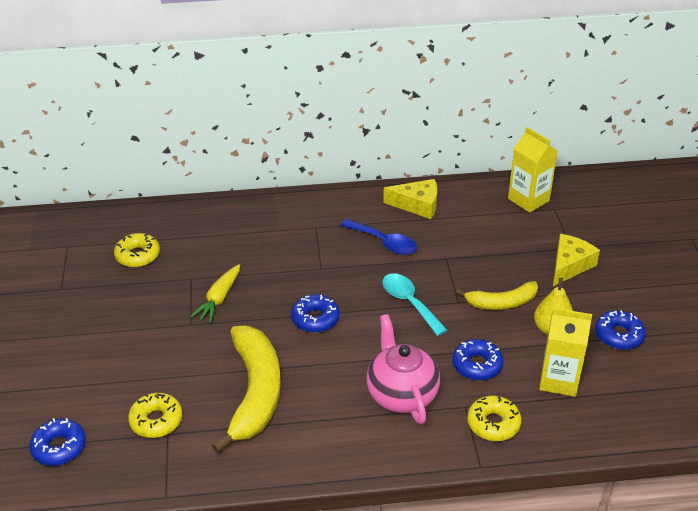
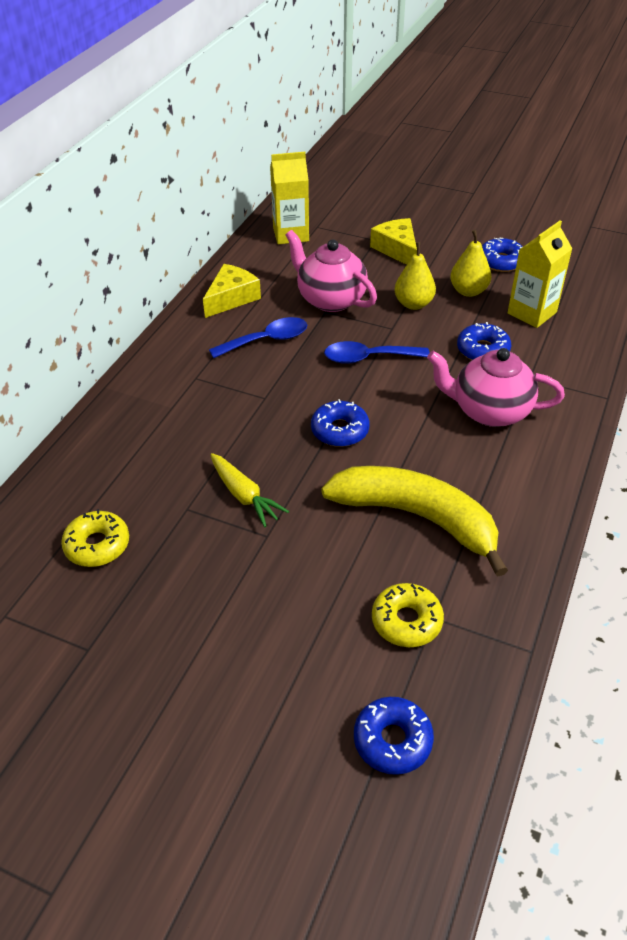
camera: 60 degrees left, 5 degrees up
turquoise spoon [382,273,447,336] -> blue spoon [324,341,430,364]
yellow banana [456,281,538,310] -> yellow pear [394,242,436,310]
yellow donut [467,396,522,441] -> none
none -> pink teapot [286,230,377,312]

